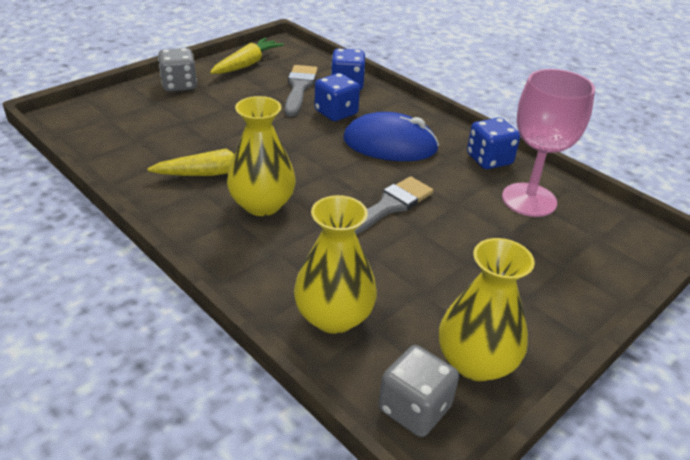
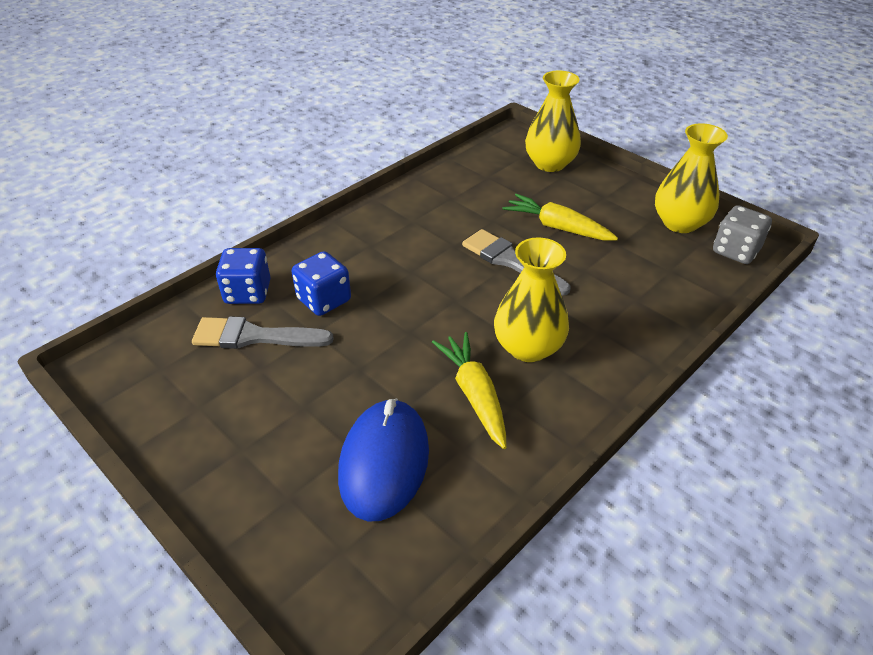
camera: 90 degrees left, 5 degrees up
grey dice [158,48,197,92] -> none
yellow carrot [210,38,284,74] -> yellow carrot moved to [503,194,618,241]
yellow vase [294,195,377,334] -> yellow vase moved to [525,71,581,172]
blue mouse [343,112,439,161] -> blue mouse moved to [338,399,429,522]
blue dice [467,118,520,169] -> none
pink goblet [502,69,595,217] -> none

